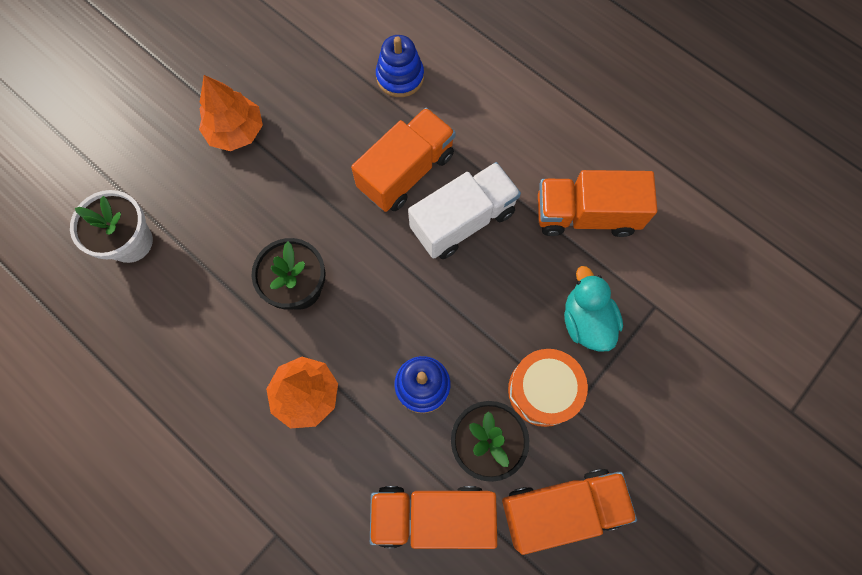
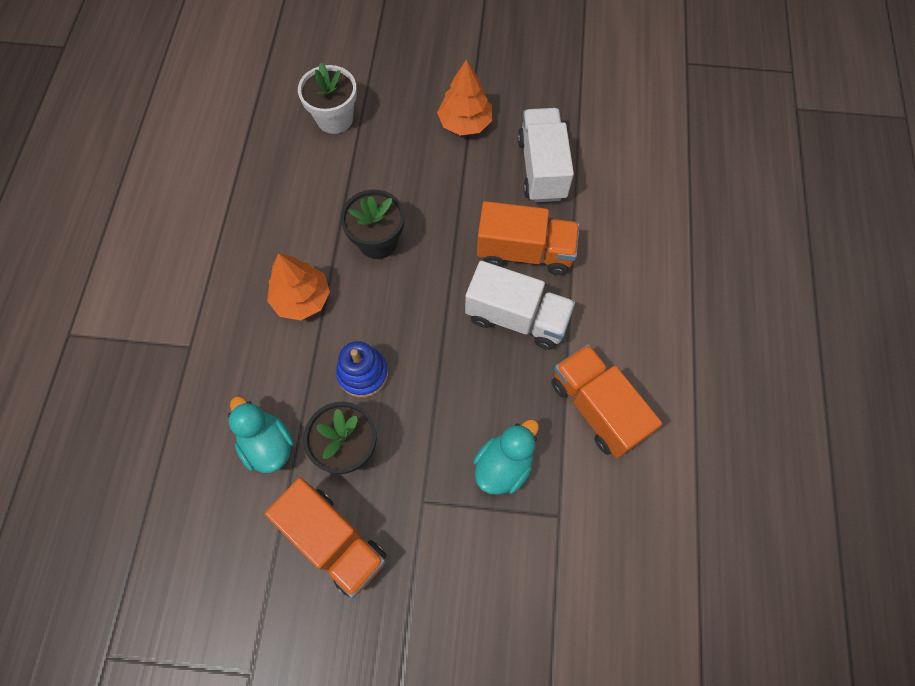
camera: 55 degrees right, 5 degrees down
orange truck [370,486,497,549] -> turquoise duck [228,396,294,473]
blue stacking toy [376,35,424,97] -> none
orange drum [508,349,588,427] -> none
none -> white truck [517,108,574,202]

